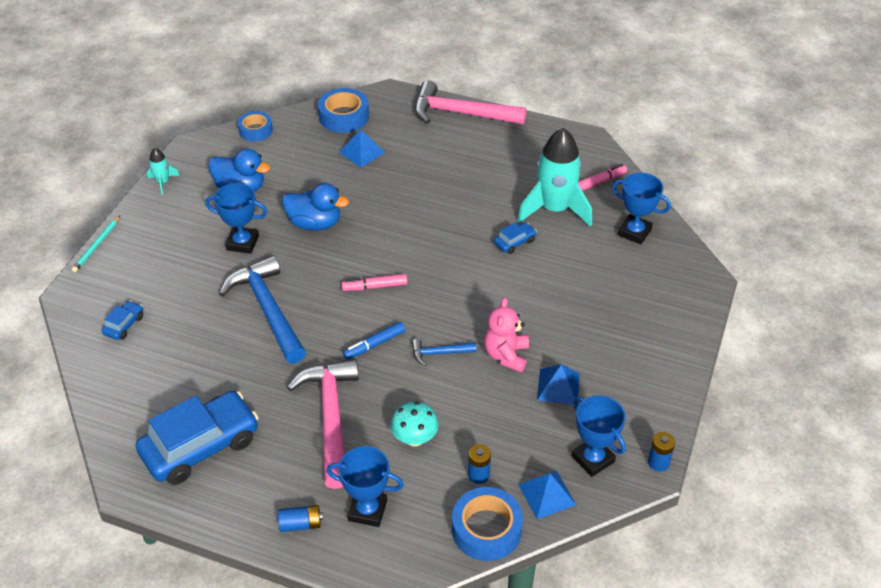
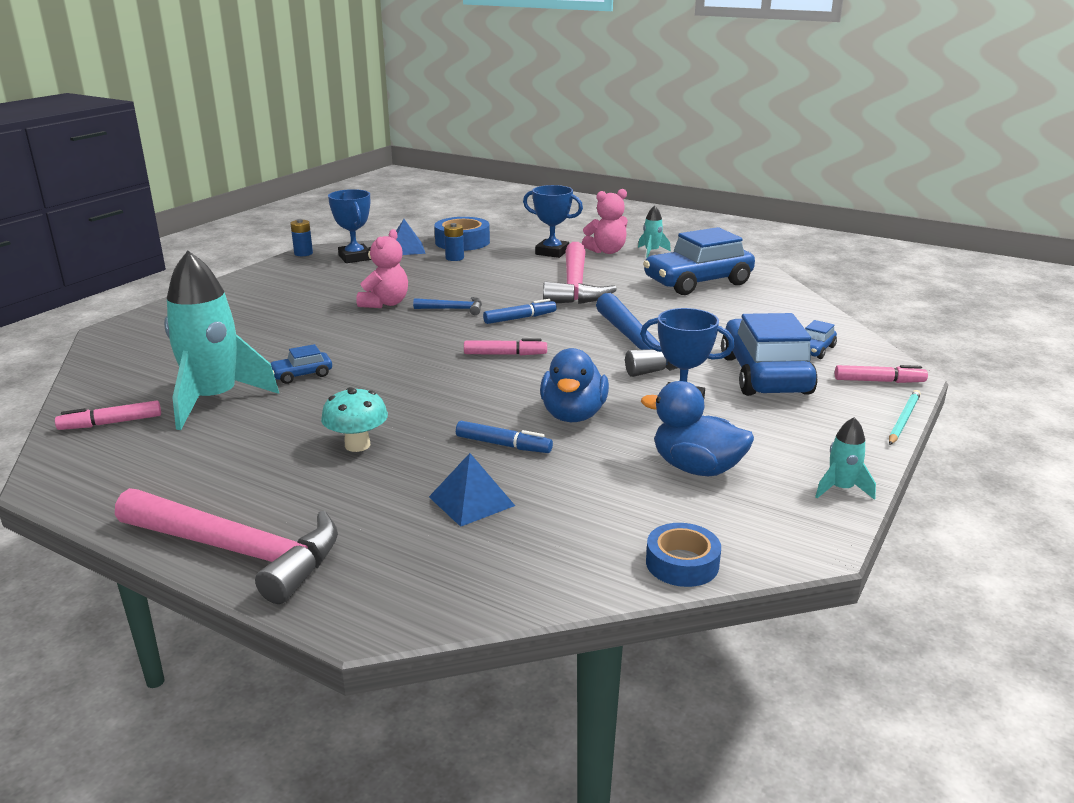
camera: 170 degrees left, 20 degrees down
blue battery [278,505,323,532] -> pink teddy bear [582,189,628,254]
blue duck [282,183,349,231] -> blue duck turned 105 degrees counterclockwise [540,348,609,422]
blue tape [318,88,369,133] -> none
turquoise mushroom [390,401,439,447] -> turquoise mushroom moved to [321,387,388,452]
blue pyramid [537,364,580,405] -> none
blue trophy [612,173,671,244] -> none
none -> blue marker [456,421,553,453]
none -> turquoise rocket [638,205,671,258]
none -> blue car [721,313,818,396]
none -> pink marker [835,365,928,383]

